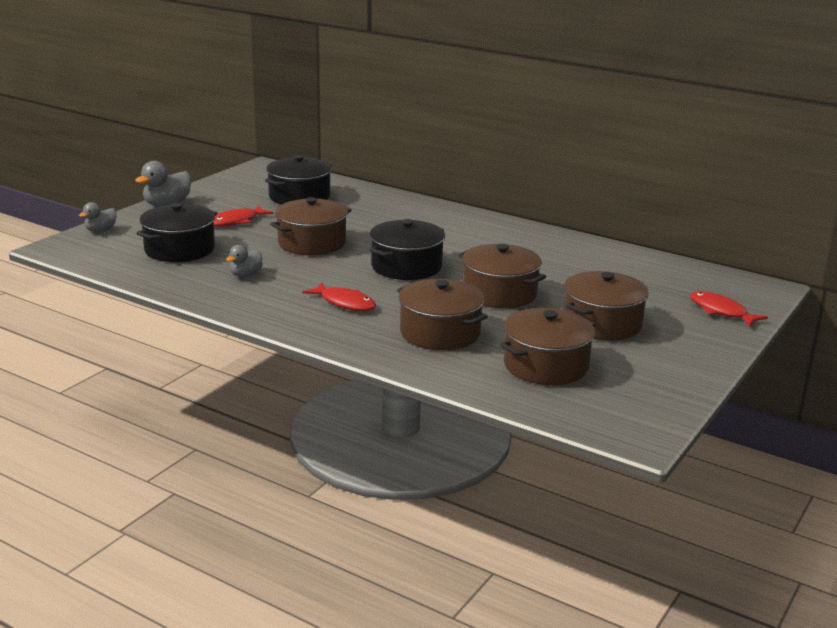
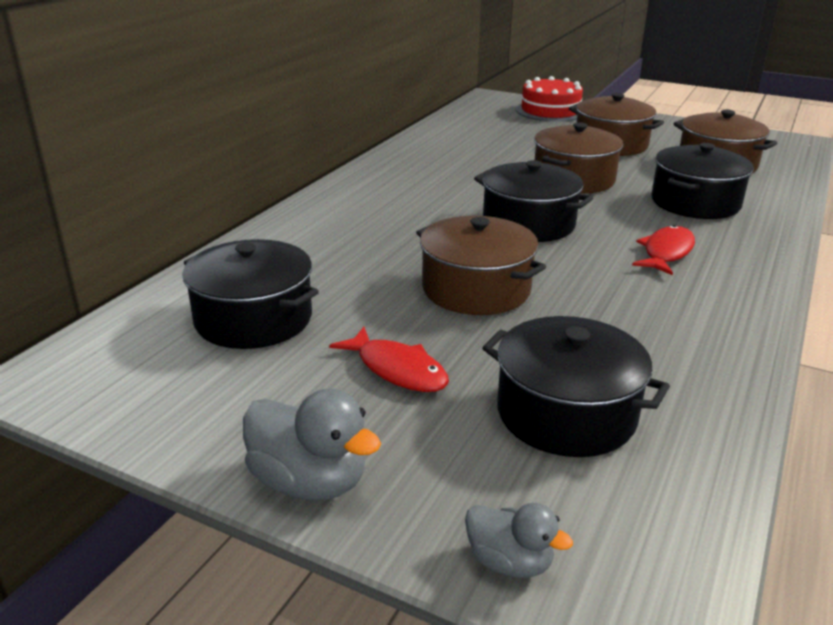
camera: 95 degrees left, 5 degrees up
grey duck [226,245,263,277] -> none
brown pot [397,279,488,350] -> black pot [651,143,754,219]
red fish [690,291,768,327] -> red cake [515,76,583,122]

